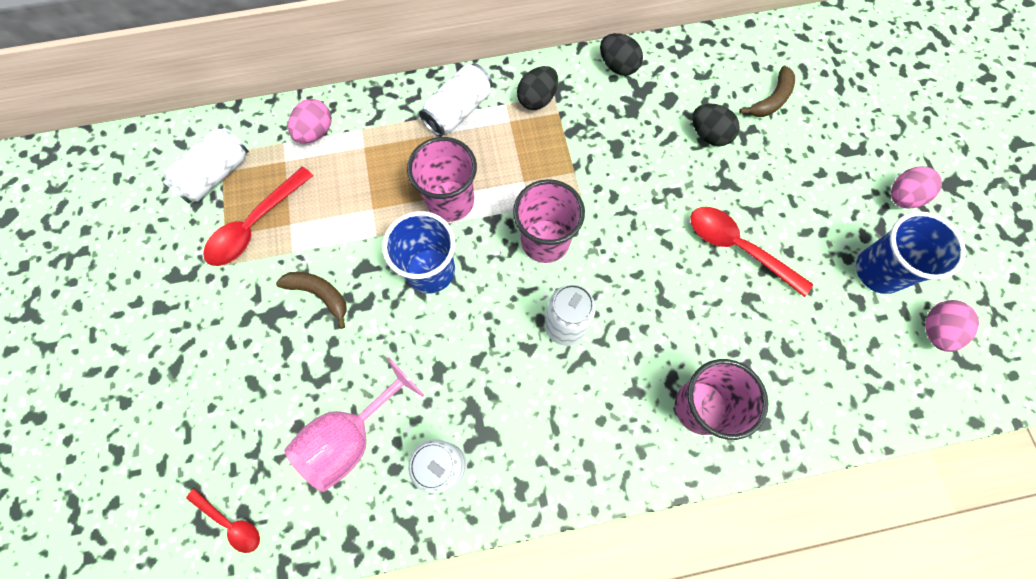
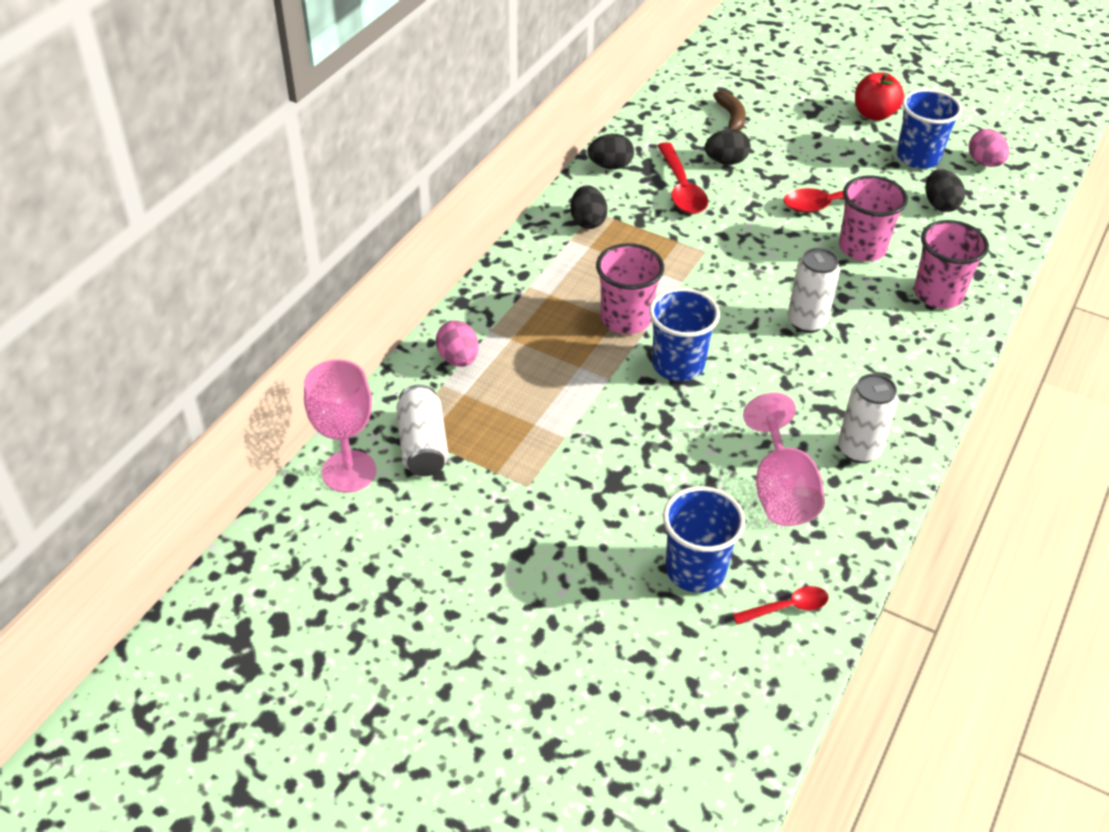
camera: 50 degrees left, 25 degrees down
red spoon [203,166,313,266] -> red spoon moved to [657,142,708,214]
brown banana [276,272,347,329] -> none
white can [419,63,492,137] -> none
pink cup [513,179,585,263] -> pink cup moved to [839,175,908,261]
pink egg [891,166,942,208] -> red apple [855,72,904,121]
none -> pink goblet [304,359,376,493]
none -> blue cup [663,486,746,593]
none -> black egg [926,169,965,212]

